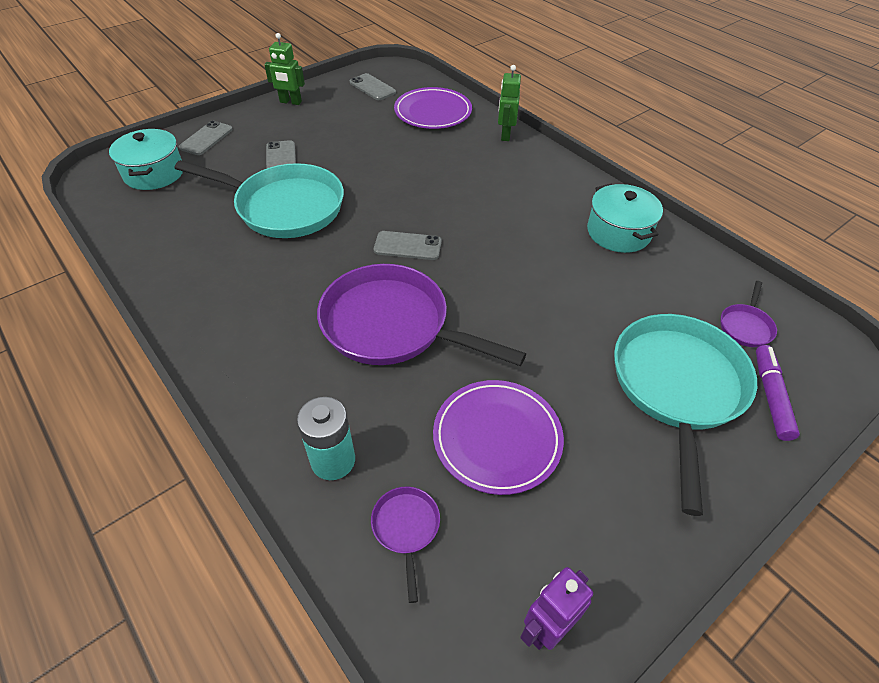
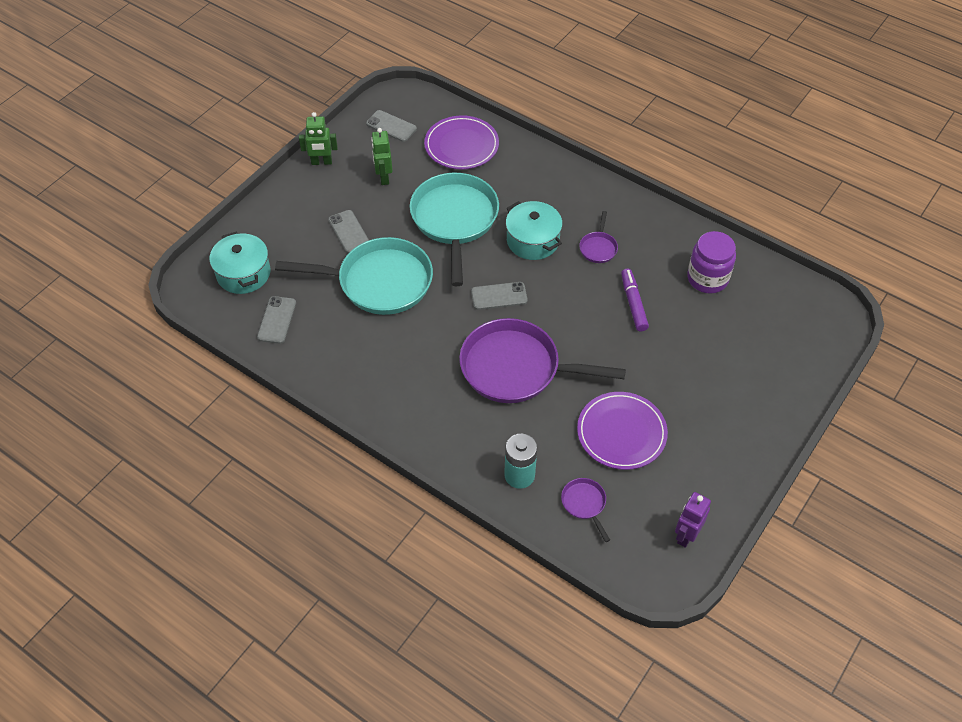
camera: 15 degrees left, 5 degrees up
grey phone [179,121,233,155] -> grey phone moved to [257,296,296,344]
green robot [498,65,521,141] -> green robot moved to [371,128,393,185]
turquoise pot [587,183,663,253] -> turquoise pot moved to [506,201,563,260]
turquoise pan [614,314,757,516] -> turquoise pan moved to [410,173,499,286]
purple pan [721,281,777,347] -> purple pan moved to [579,211,618,263]
purple marker [756,345,800,441] -> purple marker moved to [621,269,649,331]
none -> purple jar [687,231,736,294]

